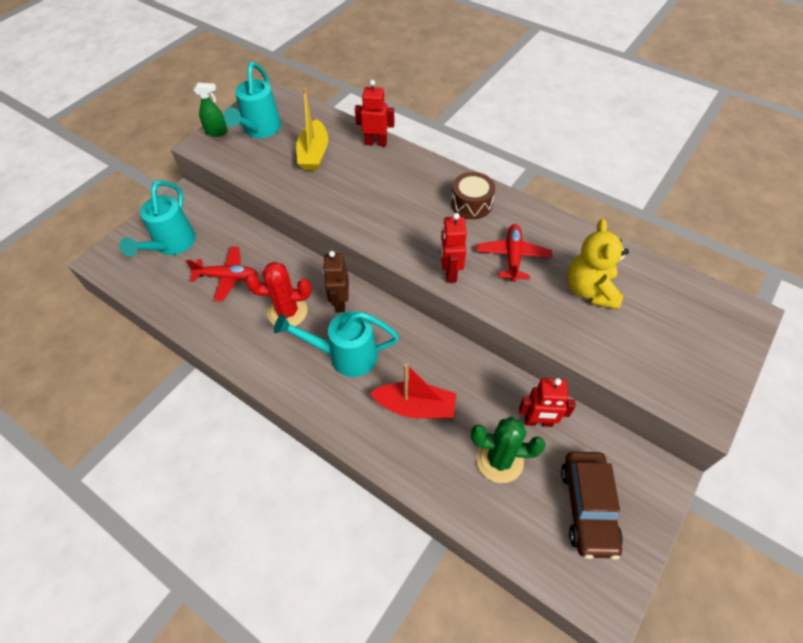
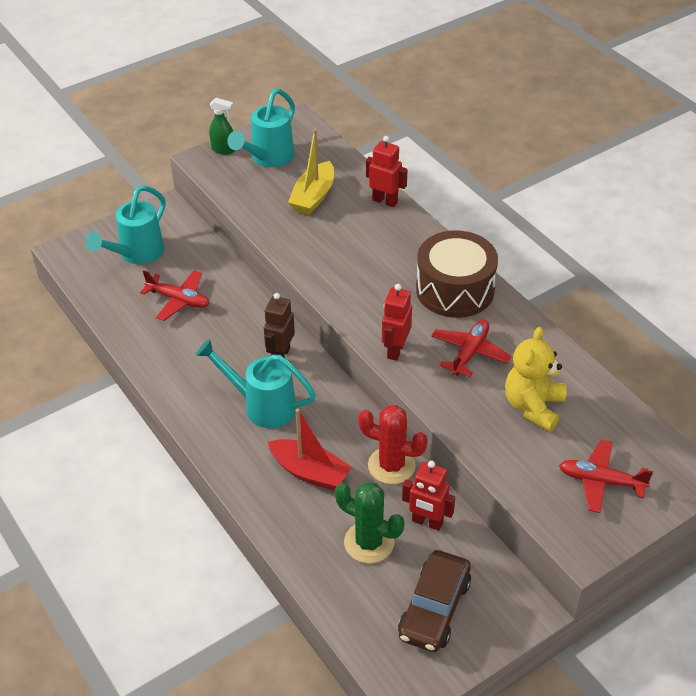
camera: 20 degrees right, 10 degrees down
red cactus [245,262,311,326] -> red cactus moved to [358,405,428,484]
brown drum [451,172,495,219] -> brown drum [416,230,498,318], size x1.67
none -> red plane [559,440,653,513]

